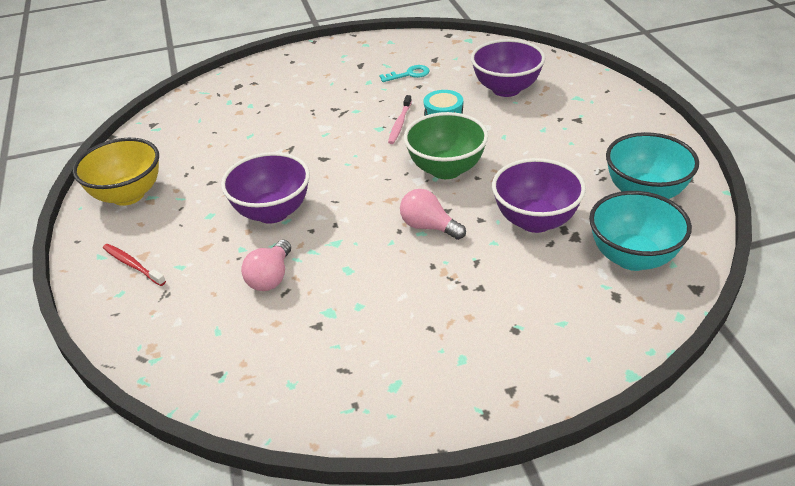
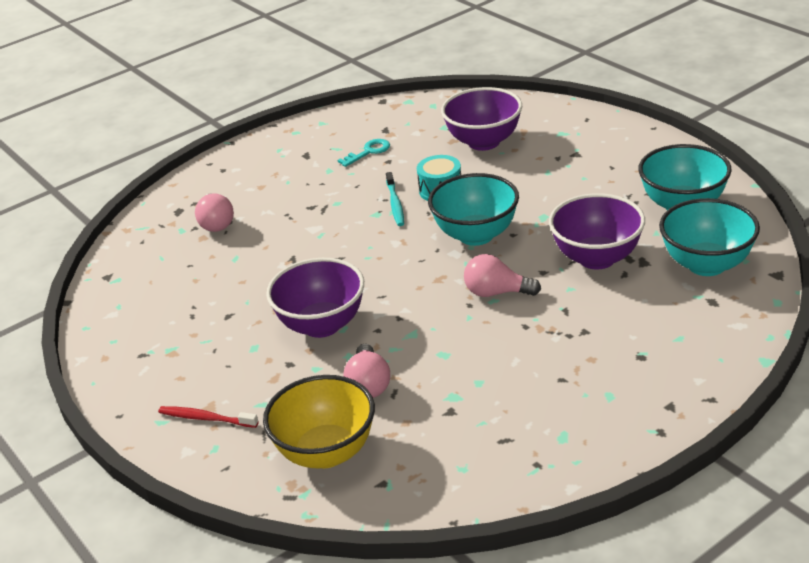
camera: 20 degrees left, 5 degrees down
yellow bowl [73,138,159,206] -> yellow bowl moved to [263,375,375,468]
pink toothbrush [388,95,412,144] -> turquoise toothbrush [386,172,404,226]
green bowl [404,112,488,179] -> turquoise bowl [428,173,519,246]
none -> pink light bulb [195,193,234,232]

